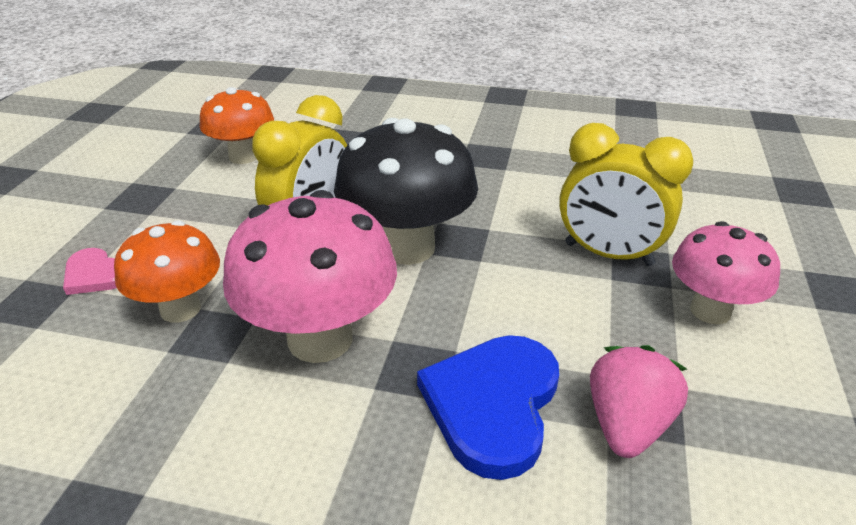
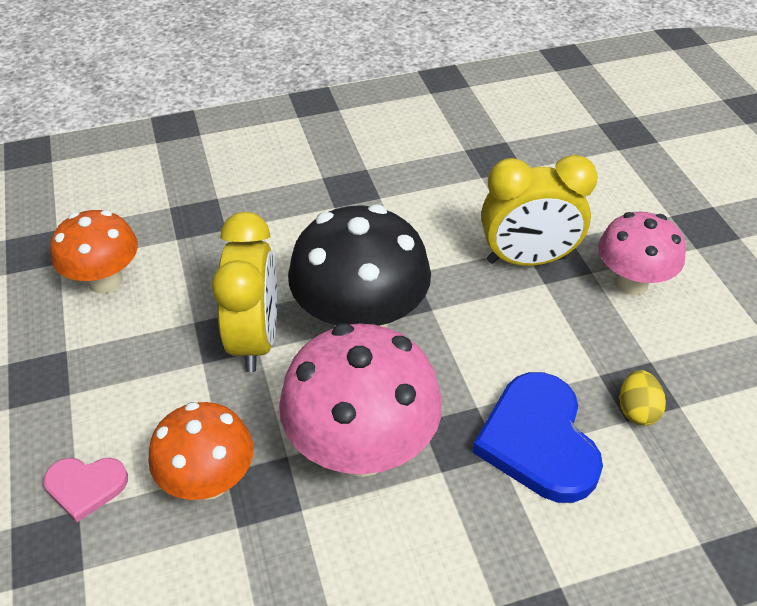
camera: 30 degrees left, 10 degrees up
pink strawberry [590,345,688,458] -> yellow egg [620,370,666,426]

